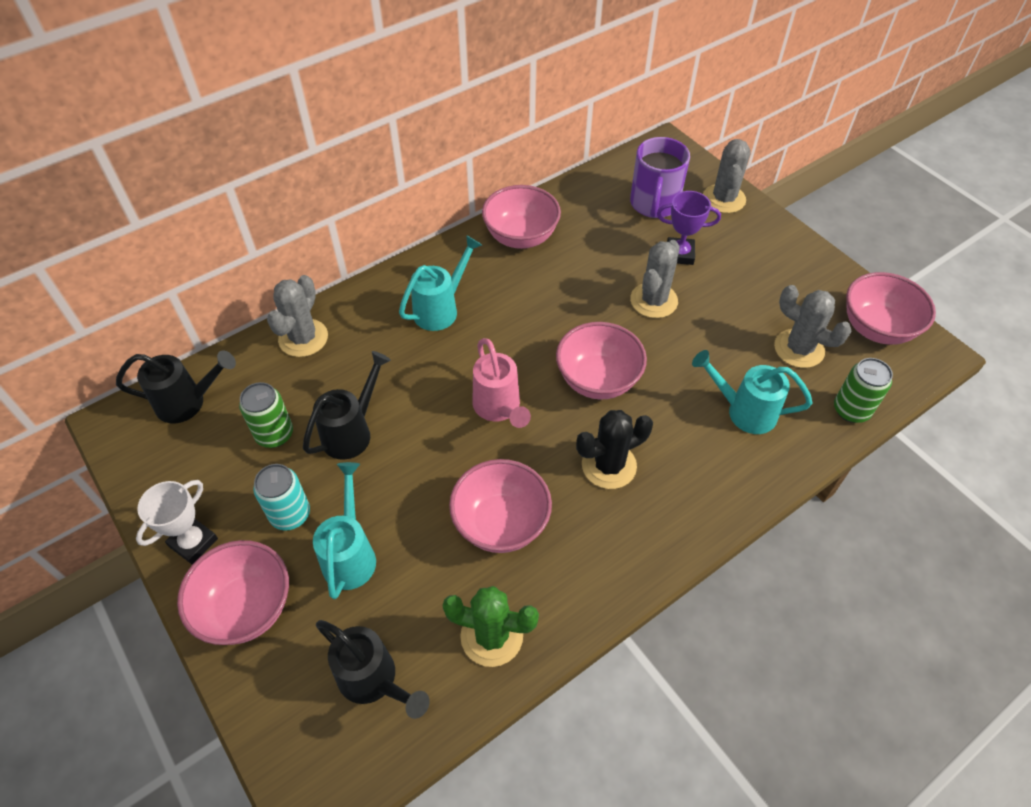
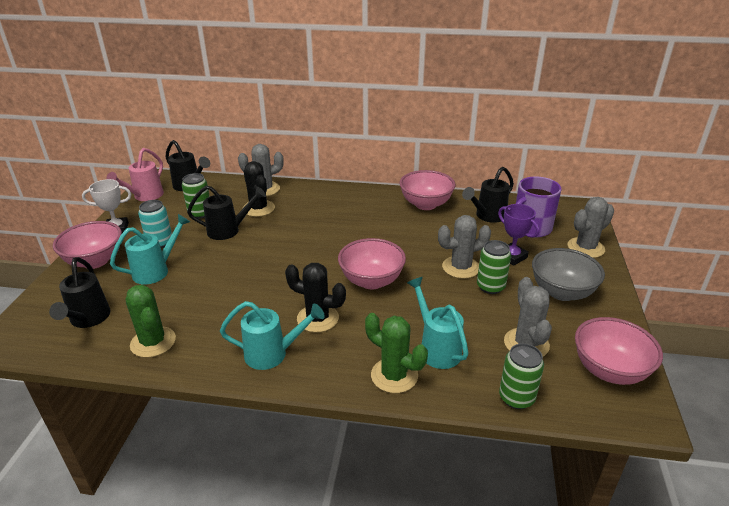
camera: 45 degrees right, 20 degrees down
turquoise watering can [399,235,482,331] -> turquoise watering can moved to [220,301,325,370]
pink bowl [449,459,552,553] -> none
pink watering can [472,338,531,428] -> pink watering can moved to [106,148,164,201]
none -> black cactus [243,161,275,217]
none -> green cactus [365,313,428,393]
none -> black watering can [462,167,514,223]
none -> green can [477,240,511,294]
none -> grey bowl [532,248,605,301]

